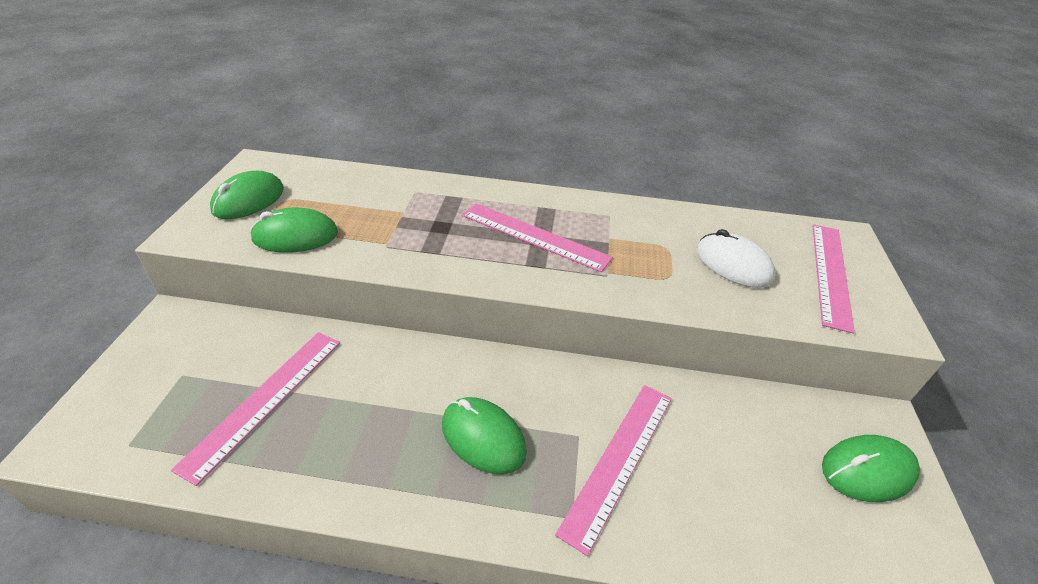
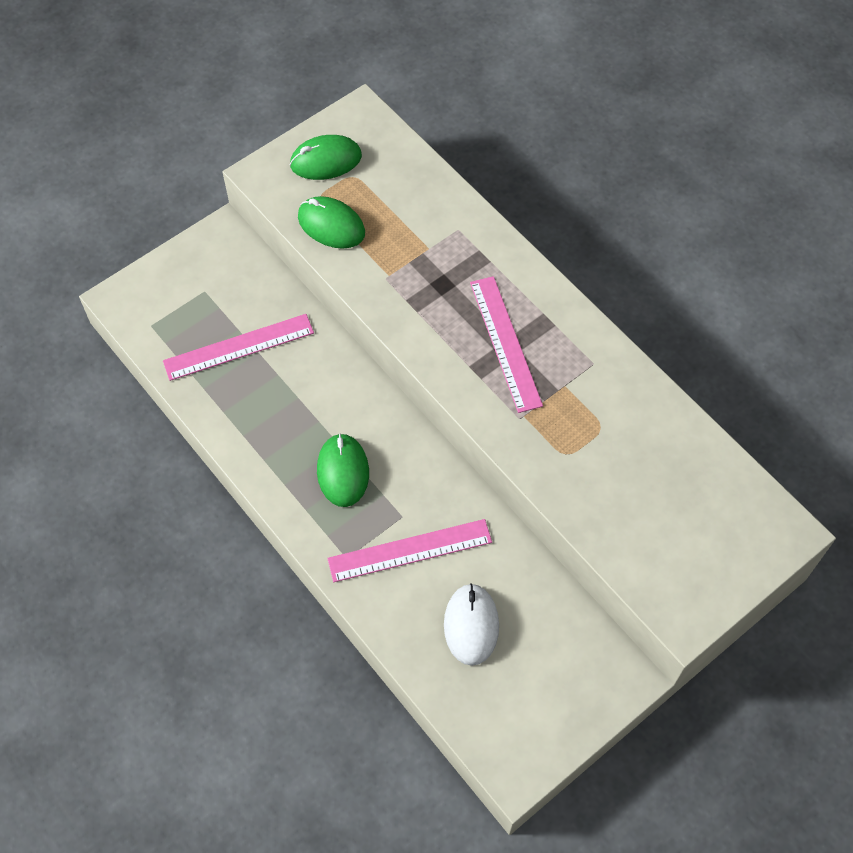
camera: 45 degrees right, 20 degrees up
white mouse [697,229,776,288] -> white mouse moved to [444,583,499,666]
pink ruler [813,224,855,334] -> none
green mouse [822,435,920,502] -> none

